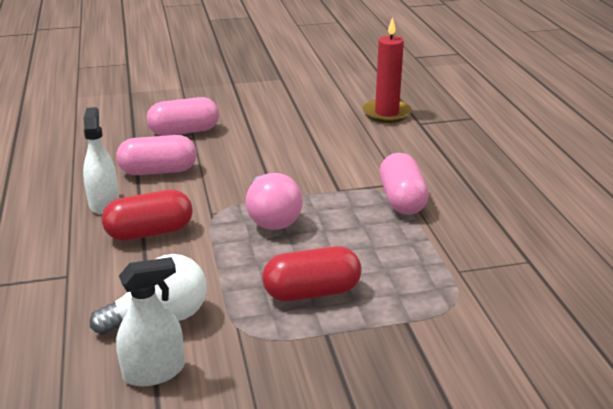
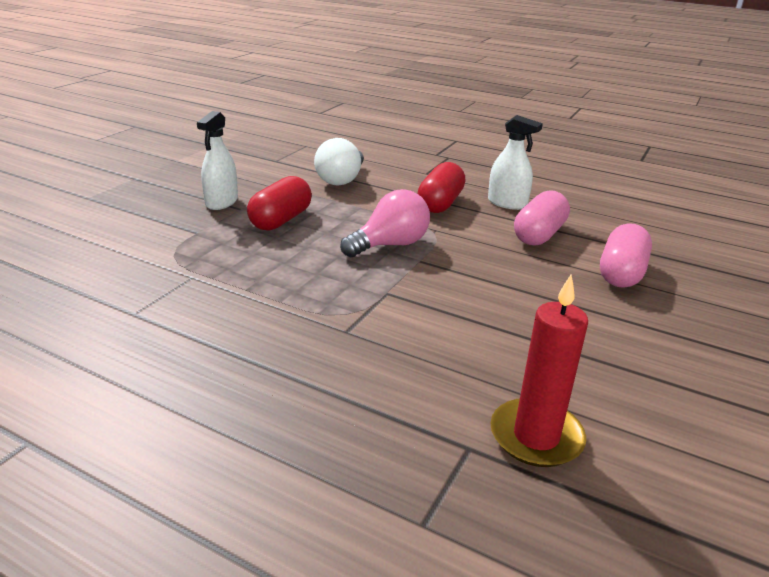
camera: 130 degrees right, 0 degrees up
white spray bottle [116,257,185,386] -> white spray bottle moved to [197,111,238,210]
pink light bulb [246,173,303,230] -> pink light bulb turned 120 degrees clockwise [340,189,430,257]
pink capsule [380,153,429,215] -> none

